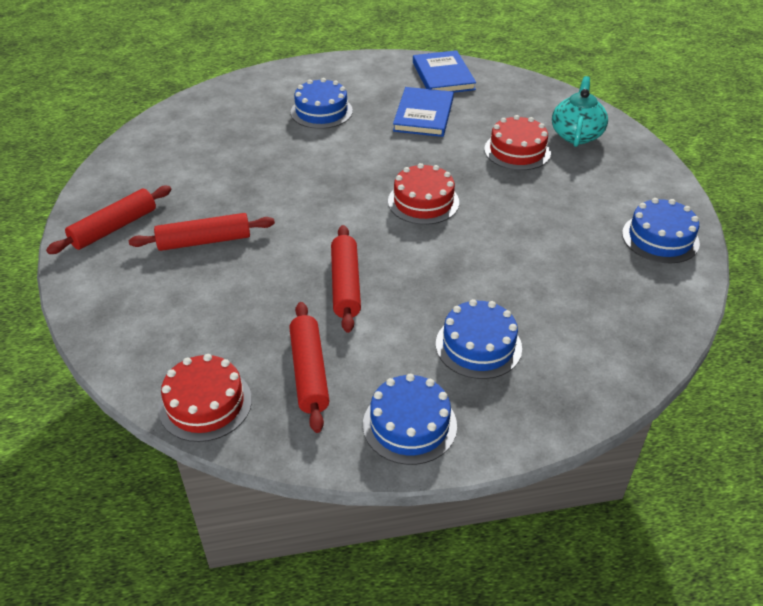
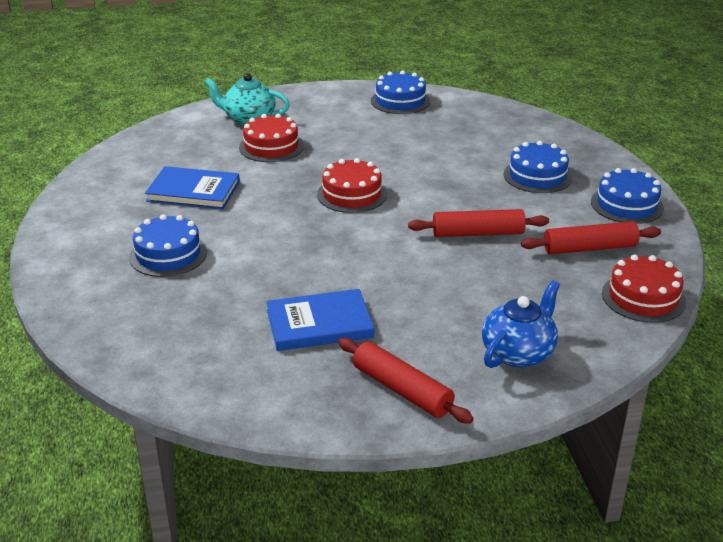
camera: 90 degrees left, 10 degrees down
red rolling pin [129,213,275,251] -> none
blue book [413,50,476,93] -> blue book moved to [266,289,374,351]
none -> blue teapot [482,280,560,368]

